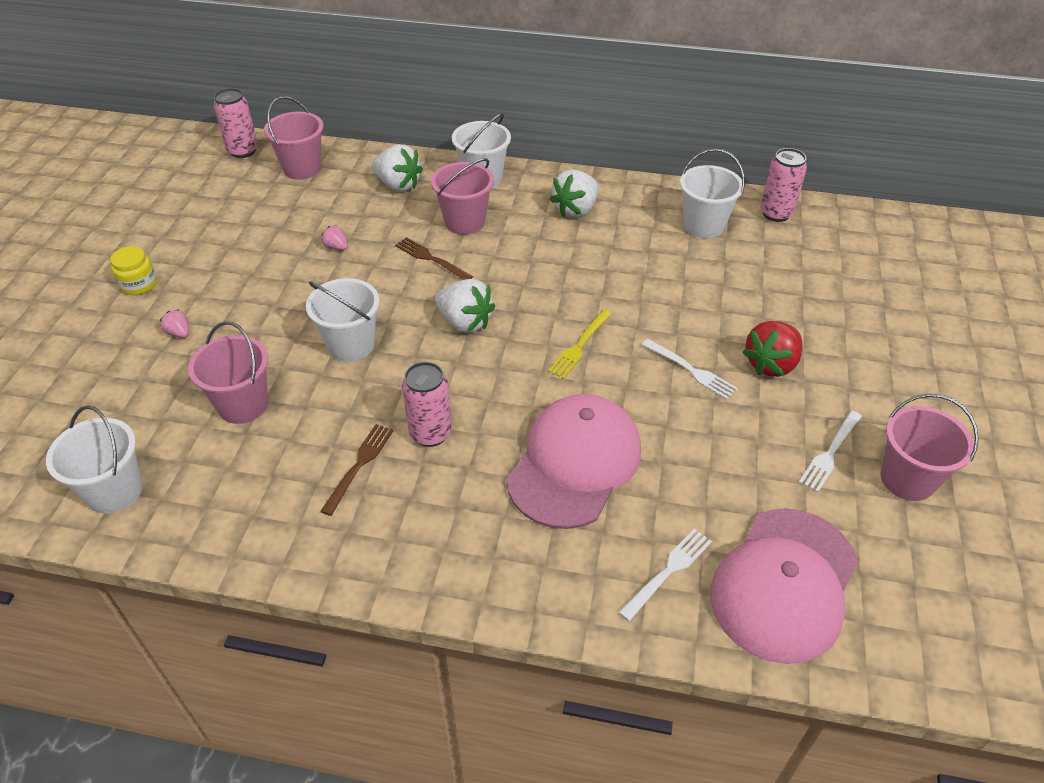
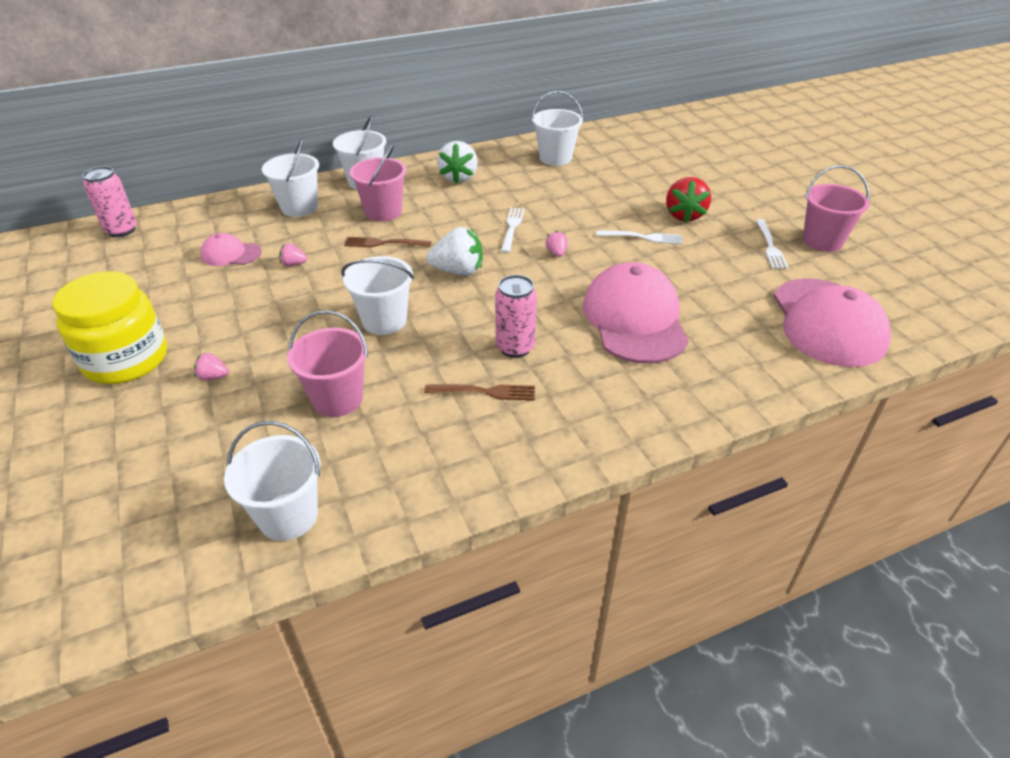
camera: 35 degrees left, 5 degrees down
yellow jar [110,246,157,295] -> yellow jar [53,271,167,384], size x2.09
pink bucket [264,96,324,180] -> none
brown fork [320,424,393,516] -> brown fork turned 105 degrees clockwise [424,385,535,400]
white strawberry [372,144,423,192] -> white bucket [262,139,319,217]
yellow fork [548,310,611,379] -> pink strawberry [545,231,568,257]
white fork [618,529,712,621] -> white fork moved to [501,208,524,253]
pink can [760,148,807,222] -> none
none -> pink cap [200,233,262,266]

